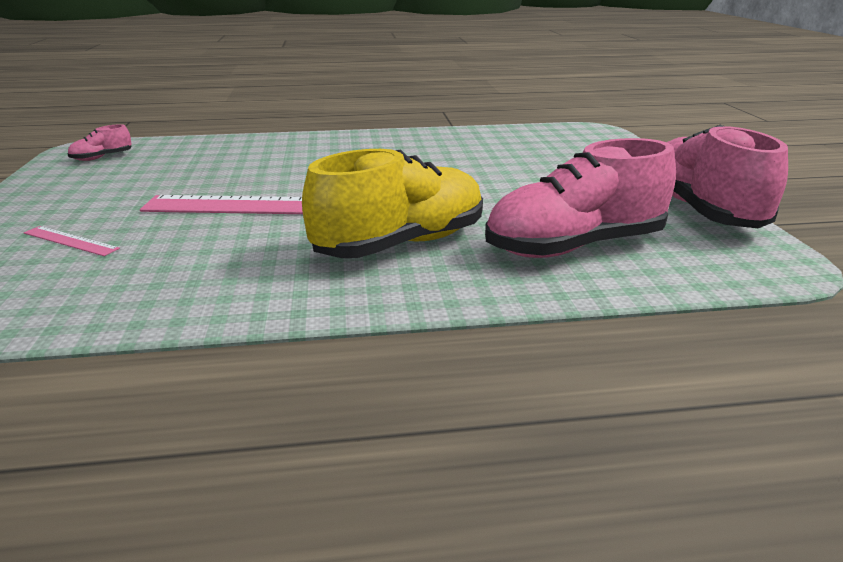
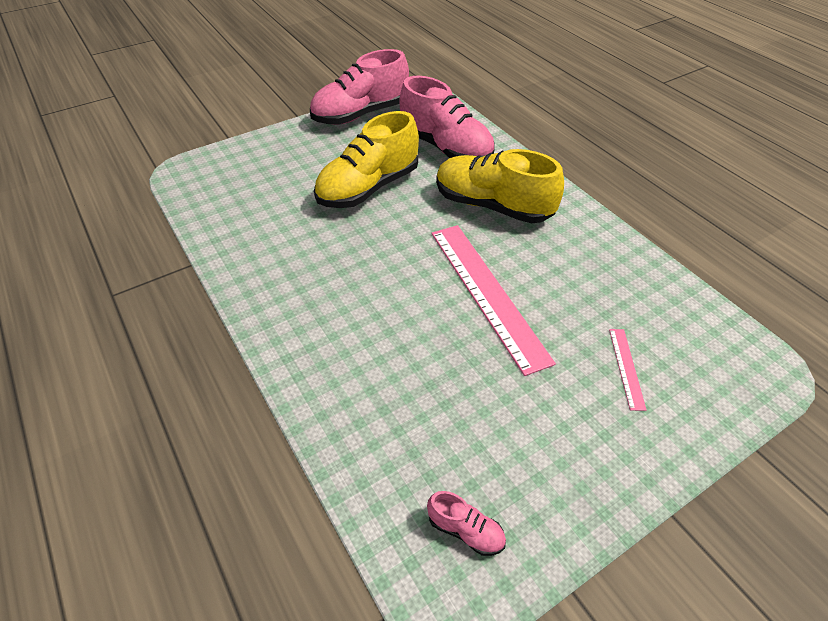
camera: 115 degrees left, 20 degrees up
none -> yellow shoe [314,111,419,208]

